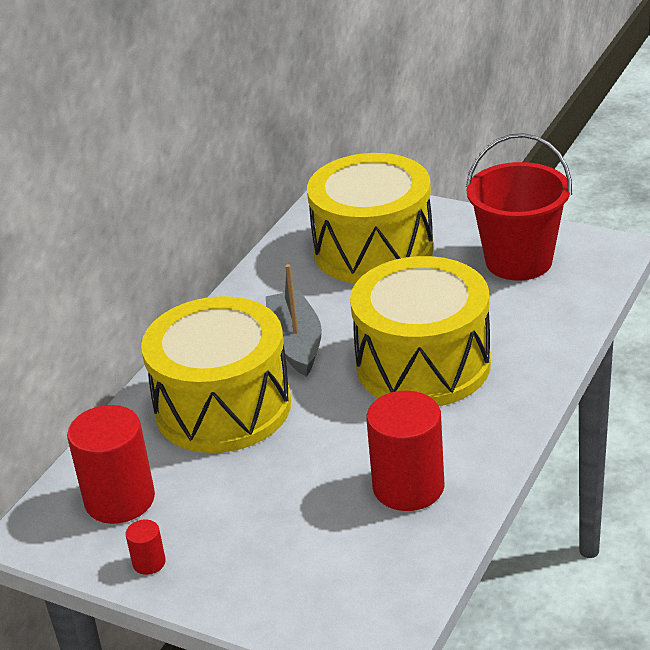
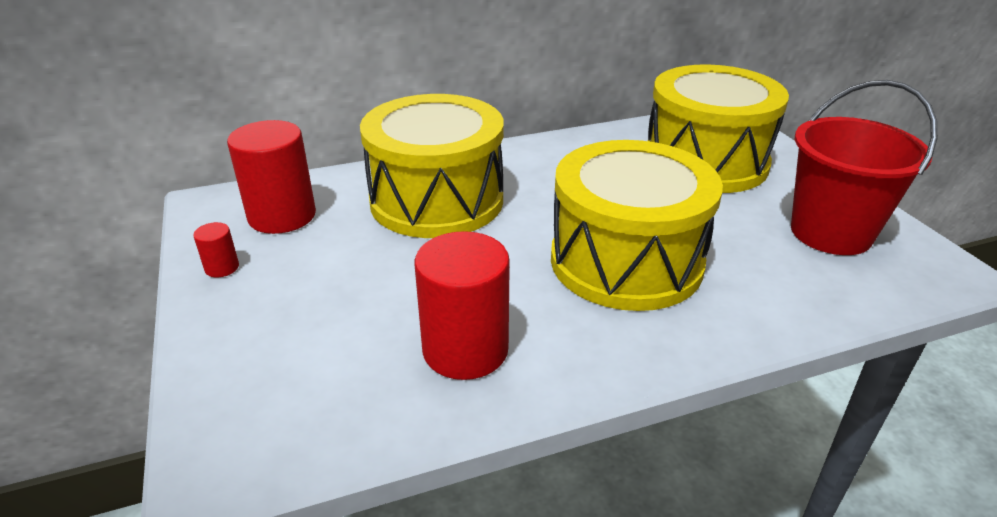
camera: 40 degrees right, 0 degrees up
grey boat [266,264,322,377] -> none

